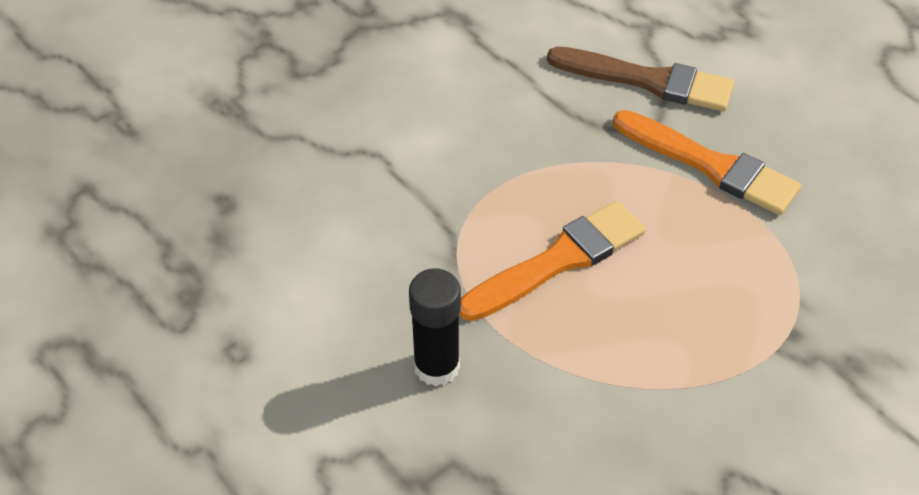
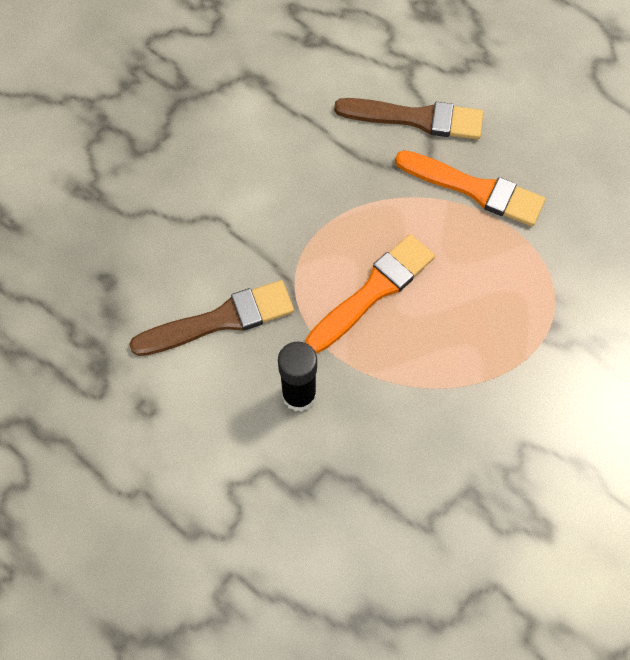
camera: 10 degrees left, 15 degrees up
none -> brown brush [130,280,294,356]

